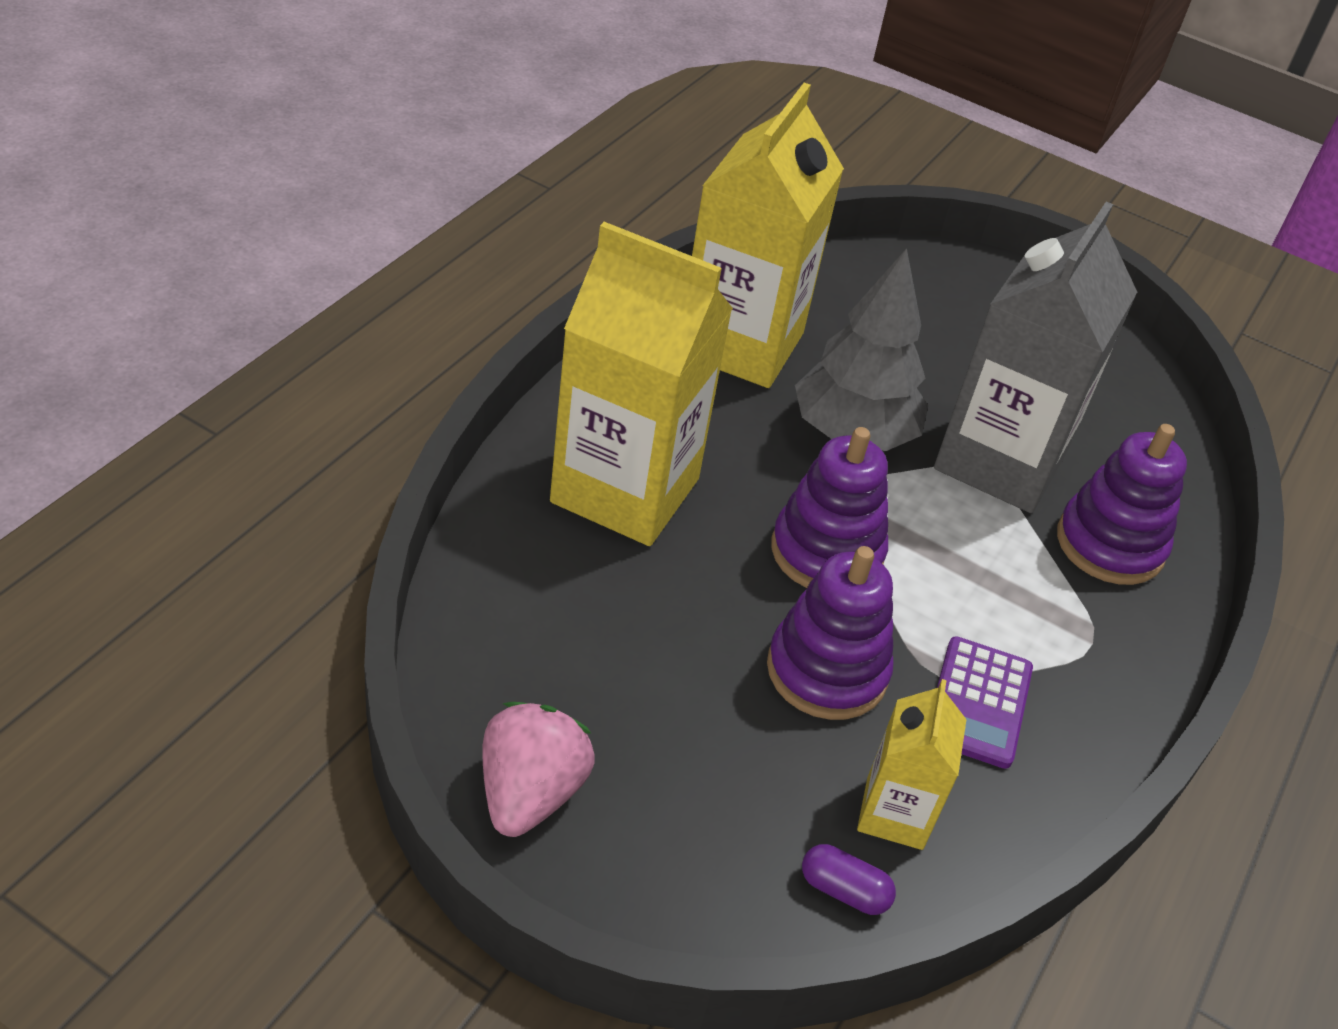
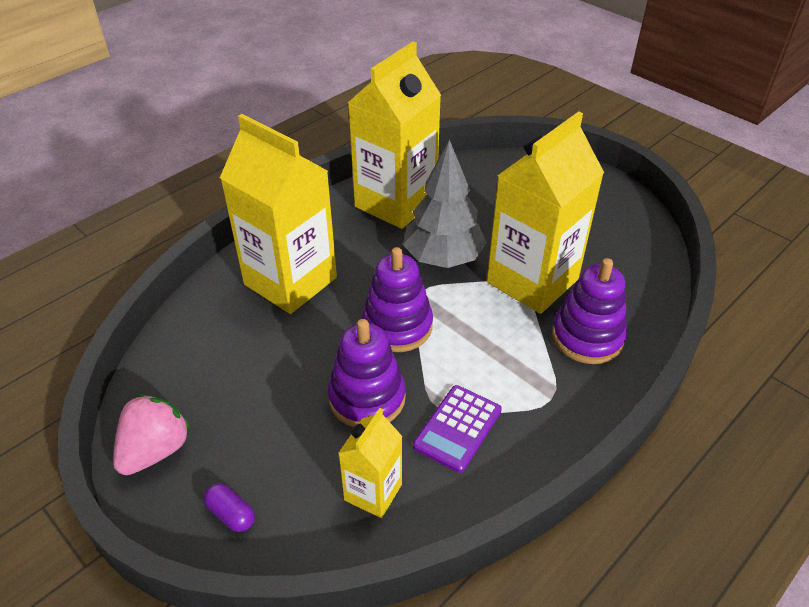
camera: 20 degrees right, 0 degrees up
purple capsule [802,844,896,915] -> purple capsule moved to [203,483,255,532]
grey carton [934,202,1137,513] -> yellow carton [487,111,604,314]

